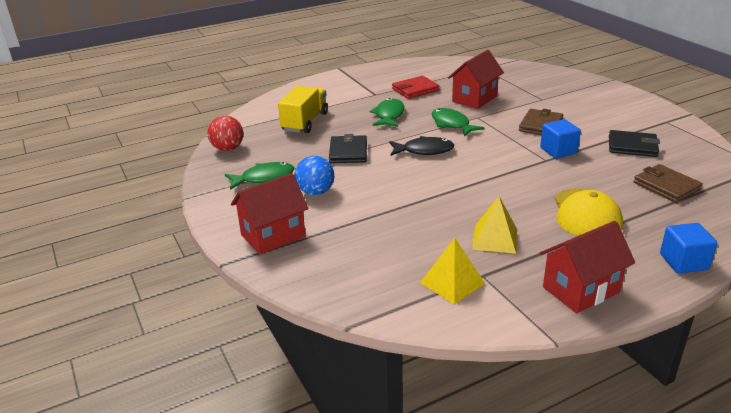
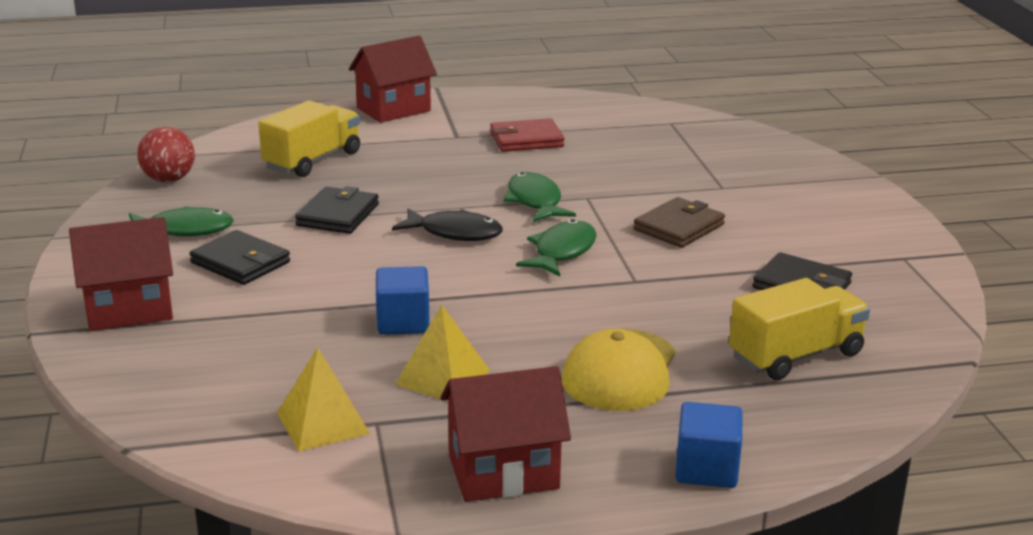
camera: 15 degrees right, 5 degrees down
blue ball [295,156,334,195] -> black wallet [189,230,290,285]
green fish [370,98,405,127] -> green fish moved to [516,219,597,277]
red house [448,50,504,109] -> red house moved to [349,36,437,123]
blue cube [540,119,581,158] -> blue cube moved to [376,266,430,335]
brown wallet [634,164,703,203] -> yellow truck [729,278,870,380]

